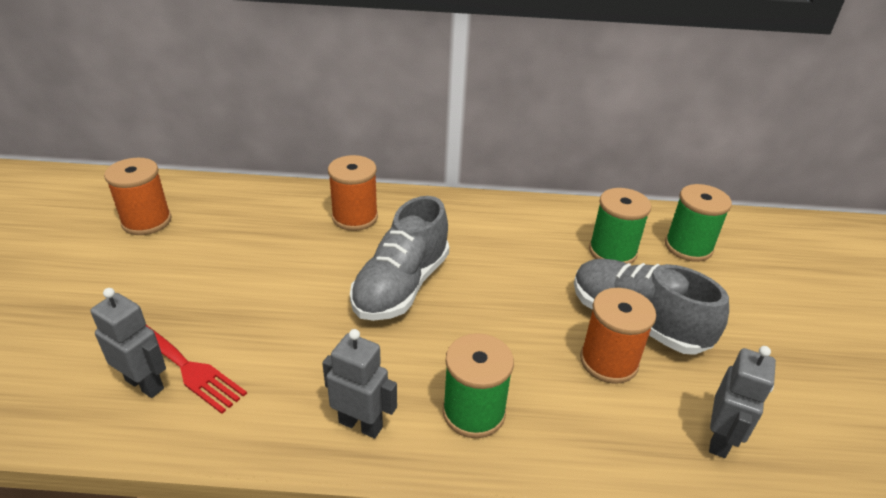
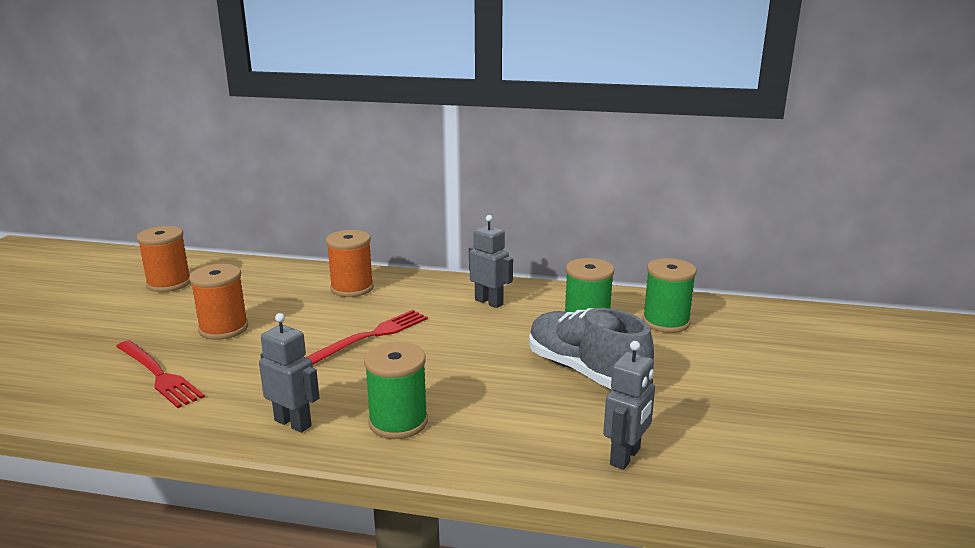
camera: 10 degrees right, 15 degrees down
grey robot [90,288,166,398] -> grey robot moved to [469,215,513,308]
grey shoe [350,196,449,321] -> red fork [306,310,428,365]
orange spool [580,288,656,384] -> orange spool moved to [189,264,248,340]

